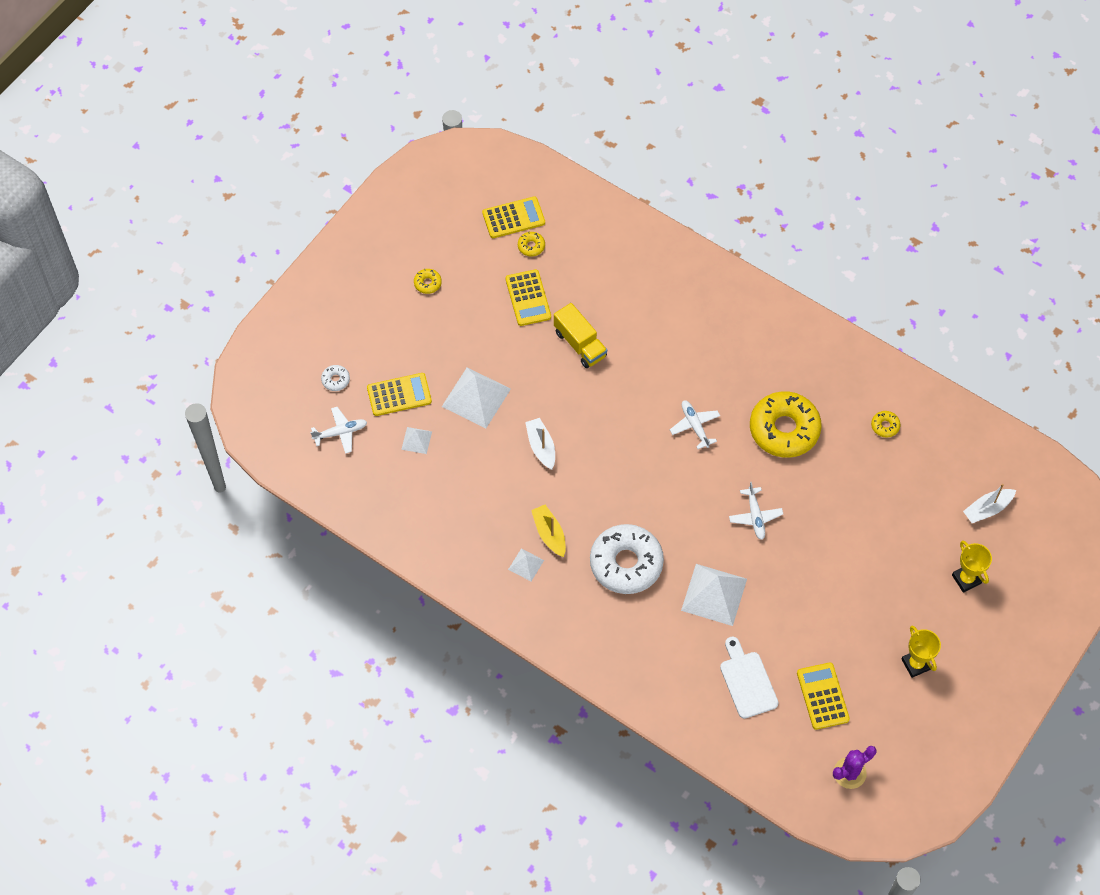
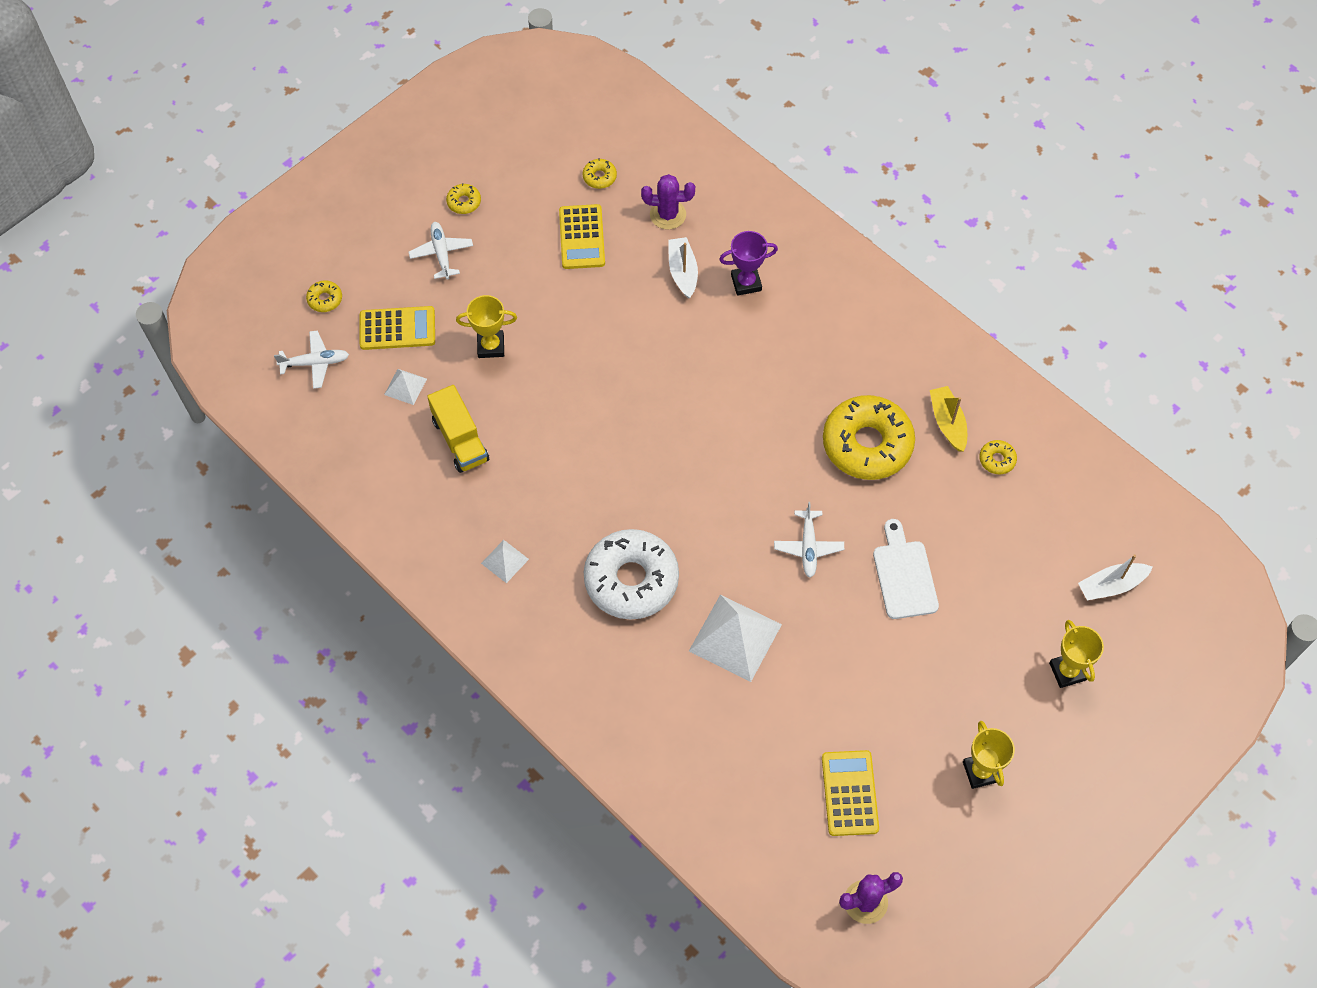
camera: 10 degrees right, 0 degrees up
white donut [321,365,350,391] -> yellow donut [306,280,342,312]
white pyramid [442,368,511,428] -> yellow trophy [456,295,517,358]
yellow calculator [482,196,545,238] -> none
white boat [525,418,555,470] -> white boat moved to [668,237,698,299]
yellow boat [531,505,566,557] -> yellow boat moved to [930,386,967,452]
yellow truck [554,303,607,368] -> yellow truck moved to [427,385,489,473]
white plane [670,400,720,449] -> white plane moved to [408,222,473,279]
white cutting board [720,637,778,719] -> white cutting board moved to [873,519,939,619]
none -> purple cactus [641,174,695,230]
none -> purple trophy [719,231,778,296]

